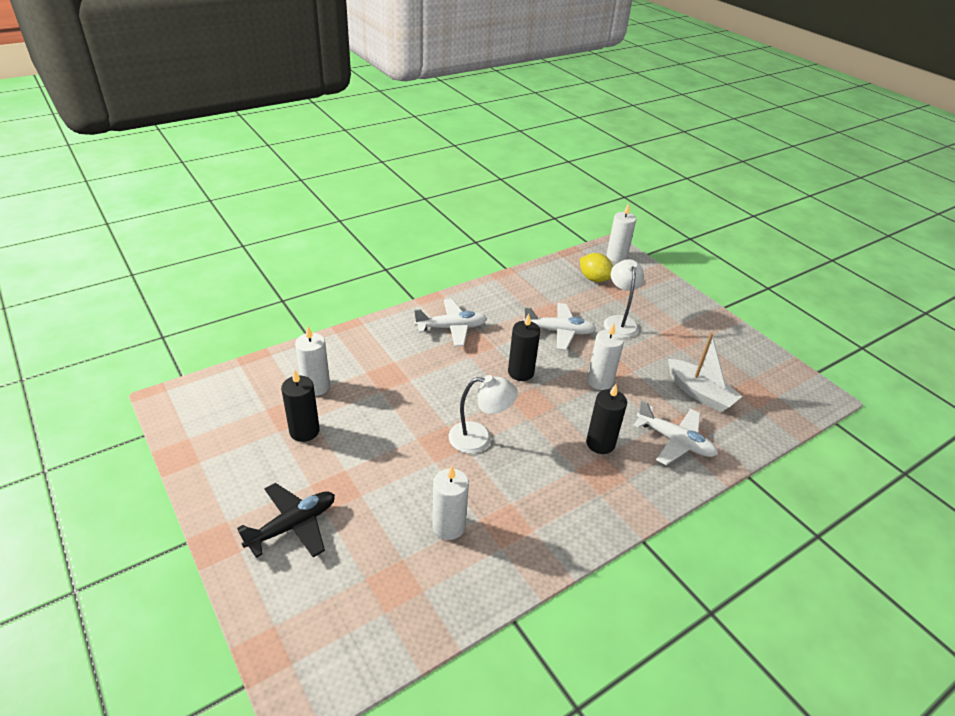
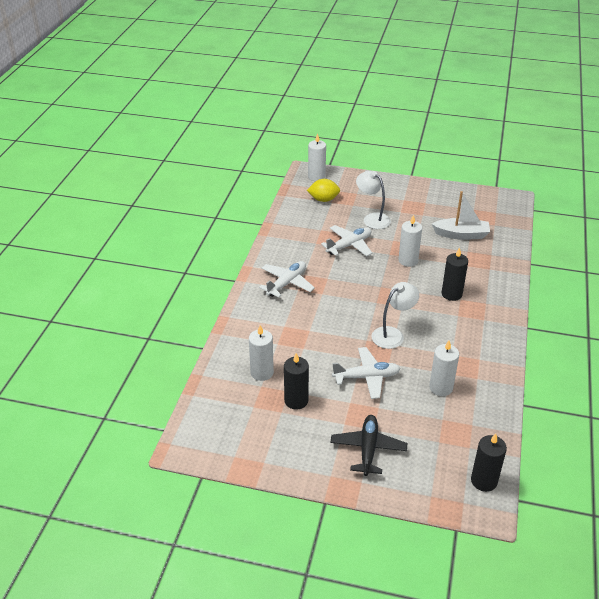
camera: 40 degrees left, 0 degrees up
black candle [508,314,540,381] -> black candle moved to [471,433,507,492]
white plane [633,400,718,465] -> white plane moved to [332,347,401,399]

